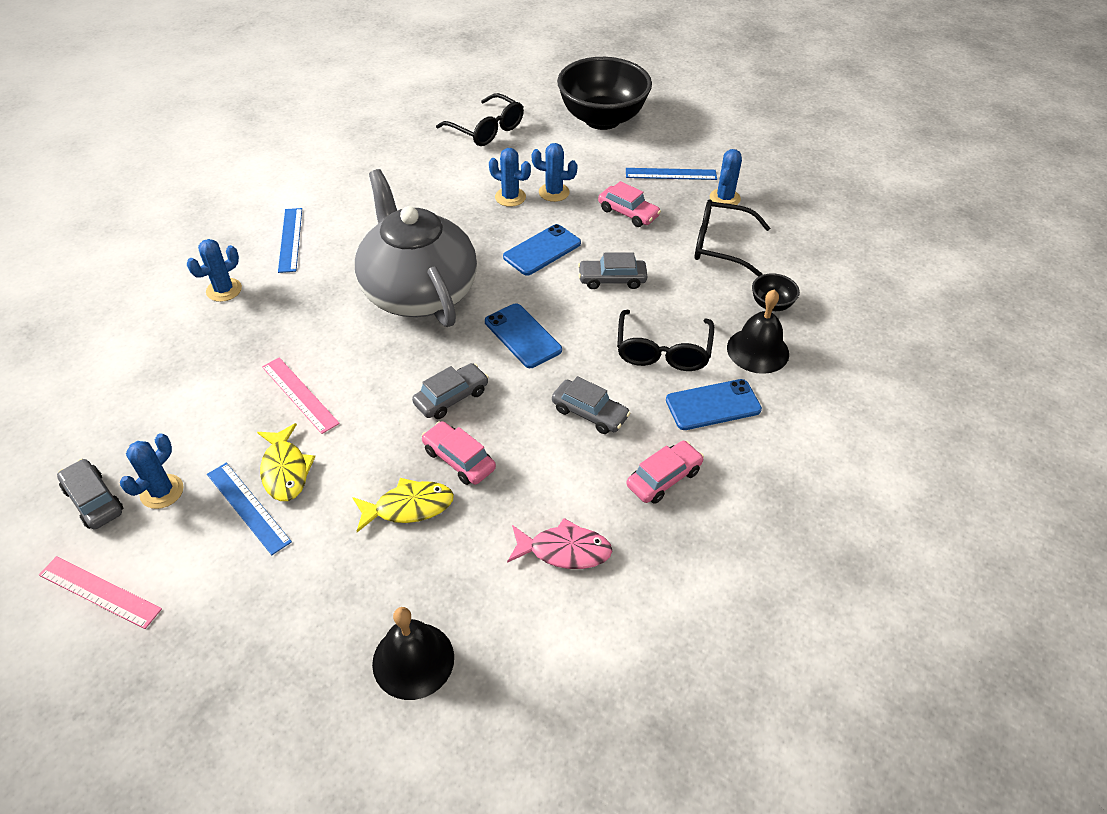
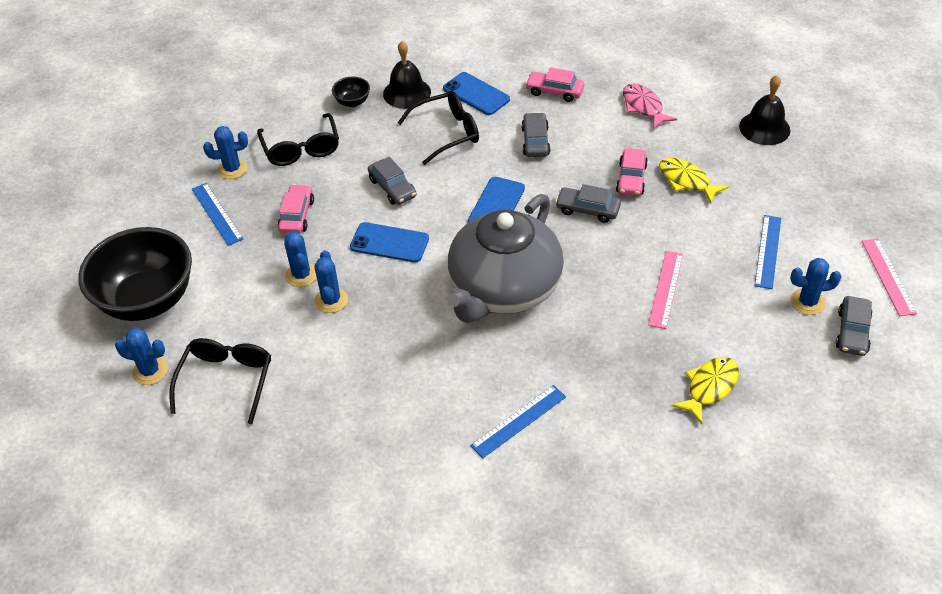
camera: 120 degrees left, 0 degrees up
blue cactus [187,239,242,302] -> blue cactus moved to [115,328,168,385]
yellow fish [257,423,315,501] -> yellow fish moved to [672,357,739,424]

